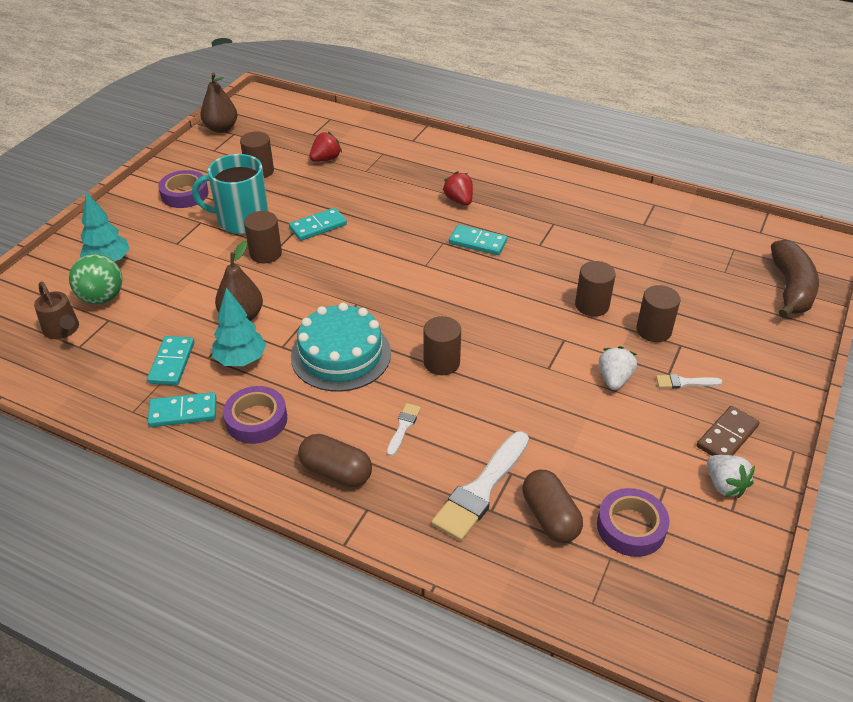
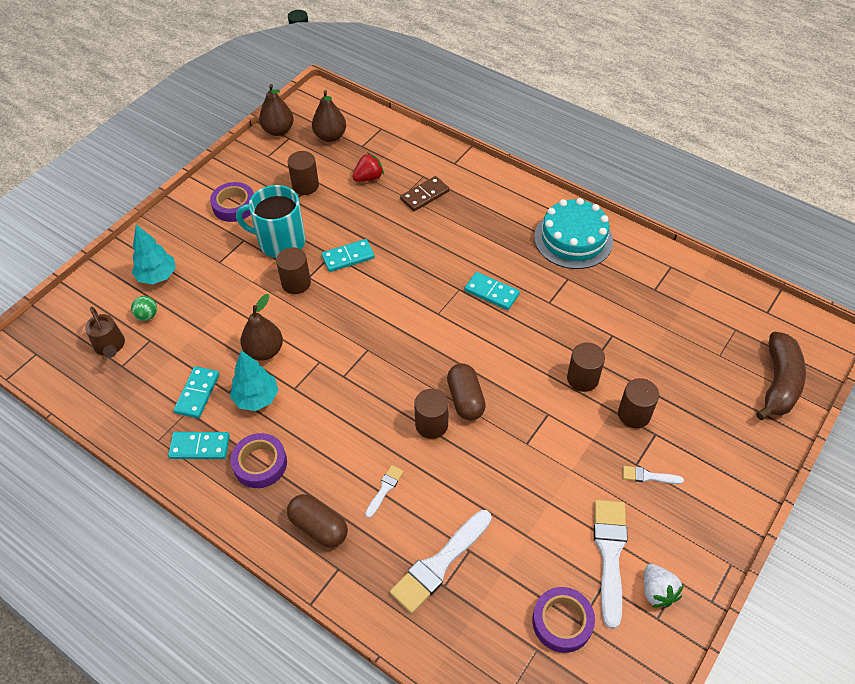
camera: 10 degrees right, 10 degrees up
green ball [69,254,123,304] -> green ball [131,296,157,321], size x0.56
turquoise cake [291,303,391,392] -> turquoise cake moved to [534,198,613,269]
red strawberry [442,171,473,206] -> none
brown capsule [523,470,583,543] -> brown capsule moved to [447,363,486,420]
white strawberry [599,346,637,390] -> none
brown domino [697,406,760,456] -> brown domino moved to [400,176,449,211]
none -> brown pear [312,90,346,142]
none -> white brush [594,500,628,629]

